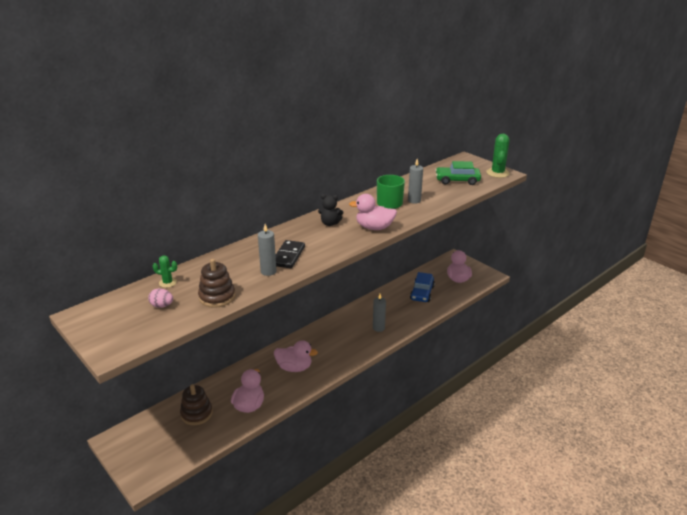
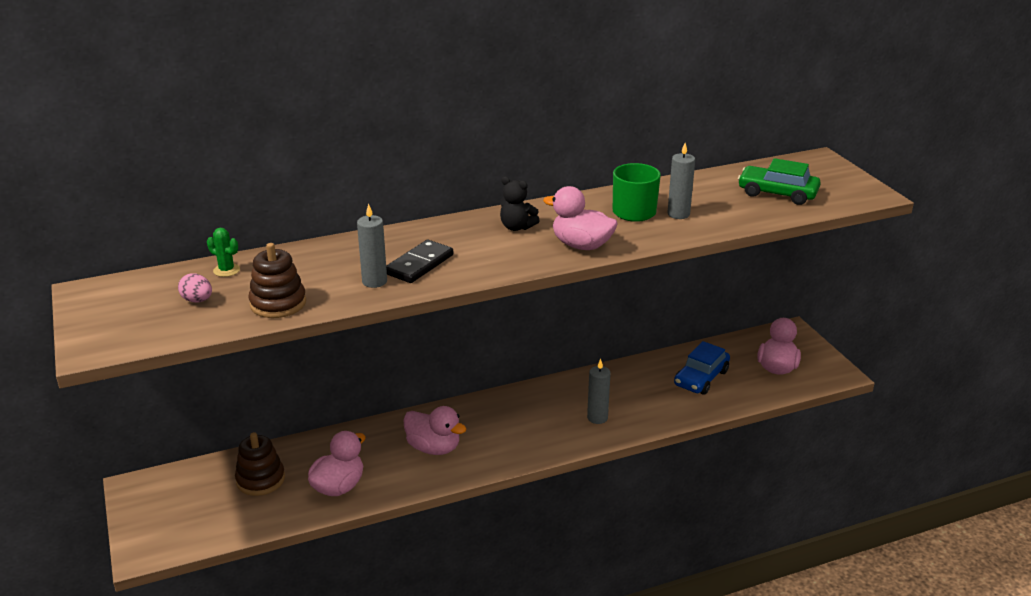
camera: 20 degrees right, 0 degrees up
green cactus [486,134,510,178] -> none

